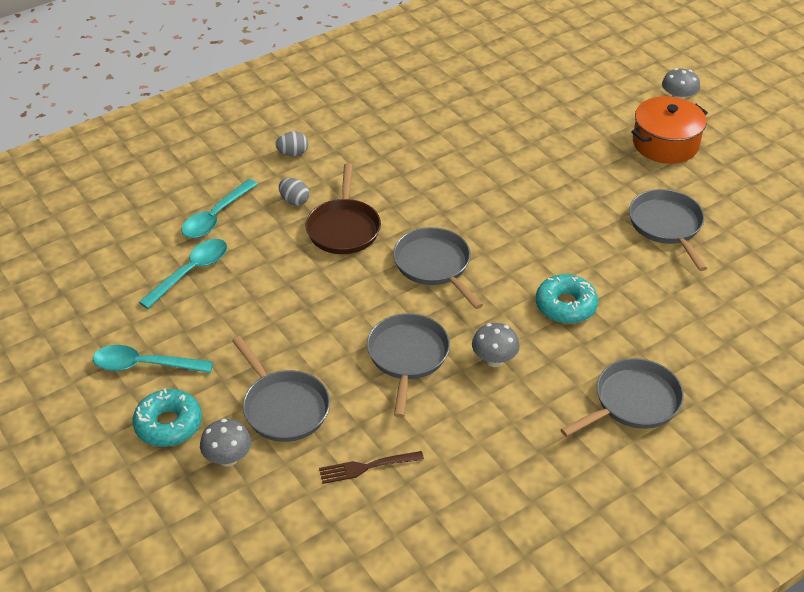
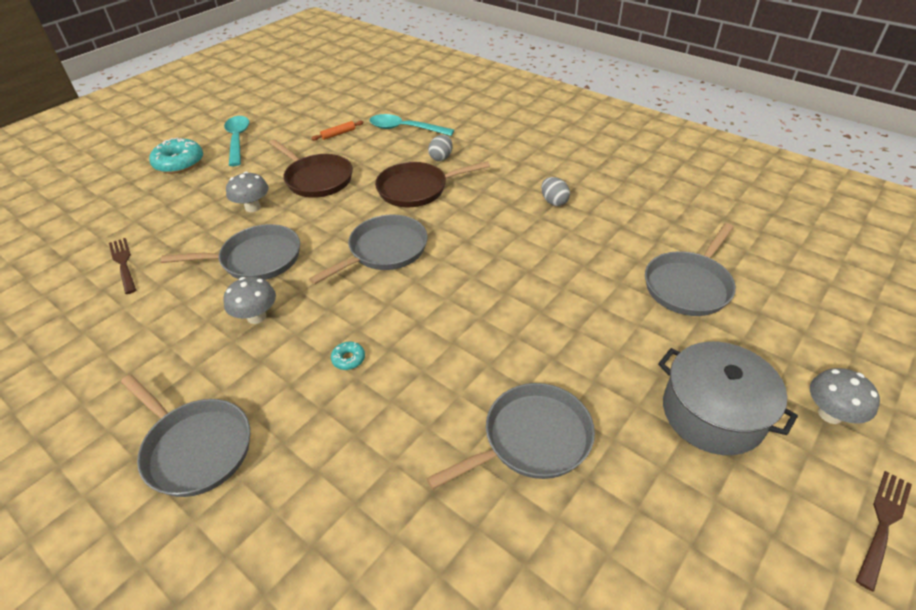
camera: 75 degrees right, 0 degrees up
turquoise spoon [139,239,227,309] -> orange rolling pin [311,121,364,140]
grey mushroom [200,419,251,467] -> grey mushroom moved to [226,172,269,212]
grey pan [232,336,330,442] -> grey pan moved to [645,223,736,316]
grey egg [275,132,308,156] -> grey egg moved to [541,177,570,206]
turquoise donut [536,274,598,324] -> turquoise donut [331,342,365,370], size x0.46
orange pot [631,96,708,164] -> grey pot [658,342,798,455]
none -> brown pan [269,139,353,198]
none -> brown fork [856,471,912,592]

